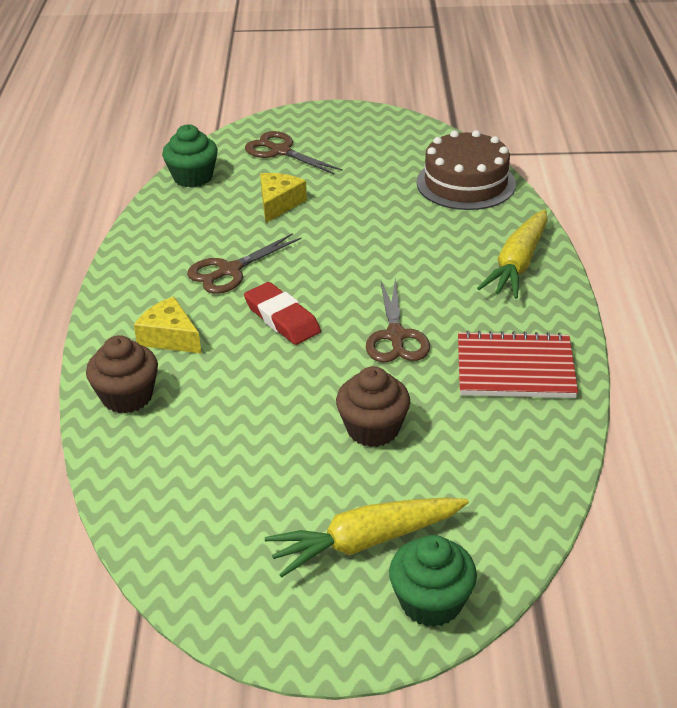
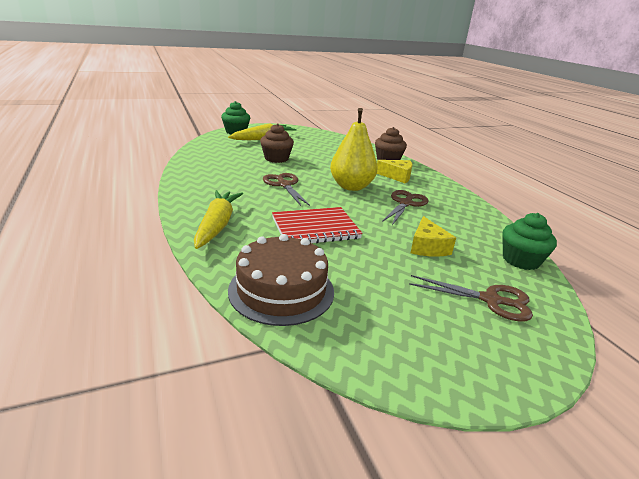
camera: 155 degrees right, 10 degrees down
red eraser [244,282,321,345] -> yellow pear [330,108,378,191]
red notebook [458,331,578,398] -> red notebook moved to [272,207,363,243]

